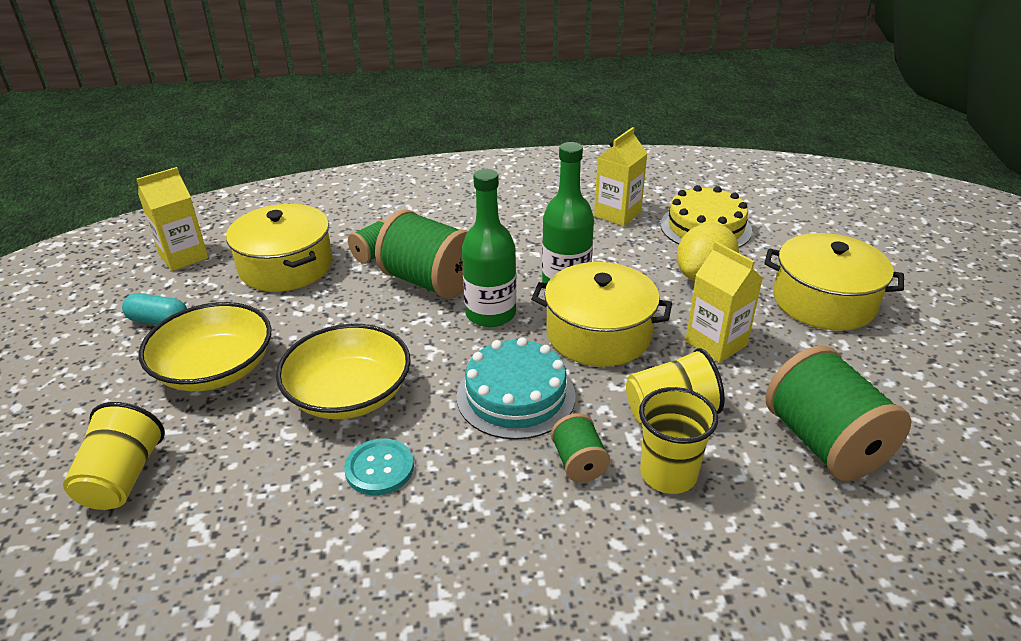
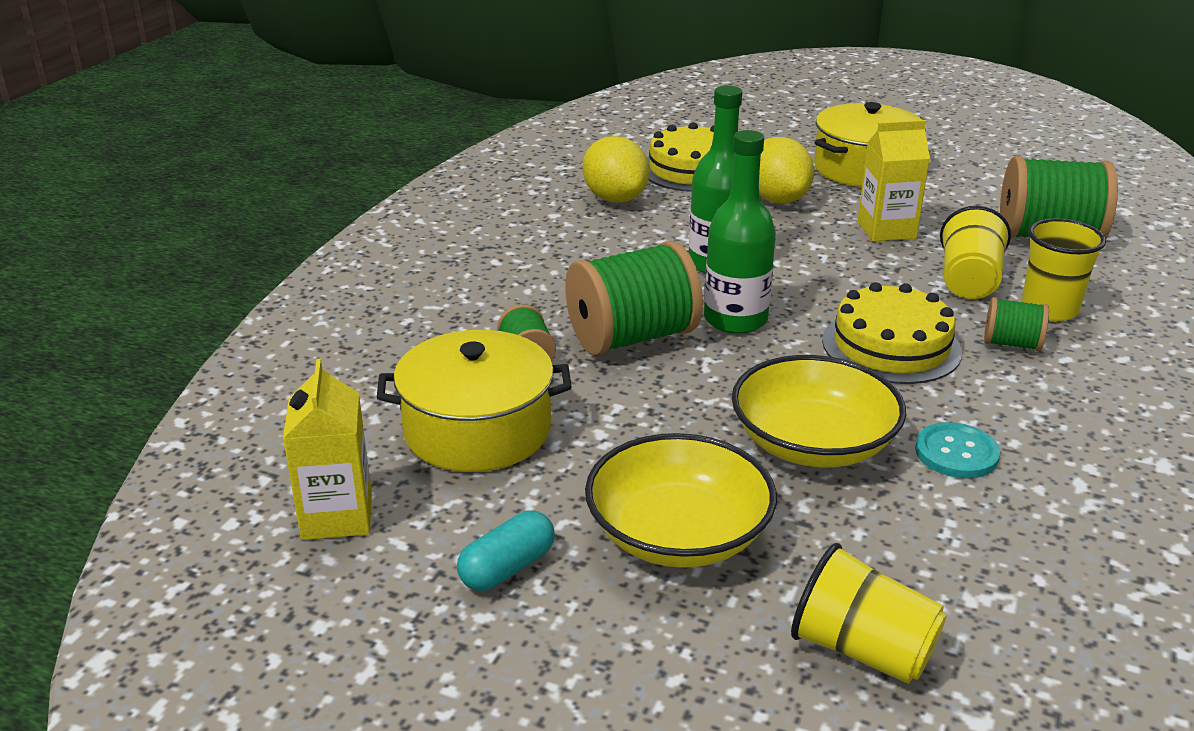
camera: 60 degrees left, 5 degrees down
turquoise cake [457,337,576,440] -> yellow cake [822,282,962,384]
yellow pot [531,262,672,367] -> none
yellow carton [594,127,648,226] -> yellow lemon [583,136,650,203]

